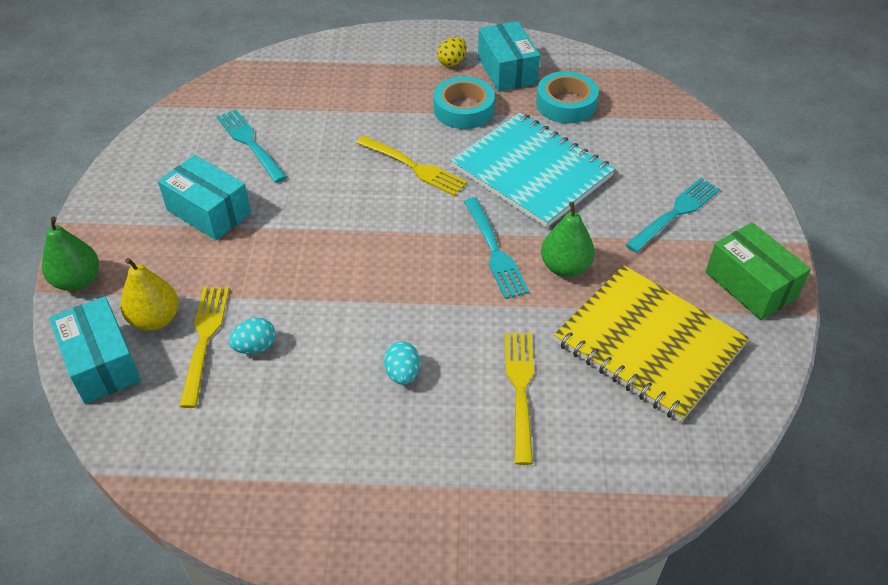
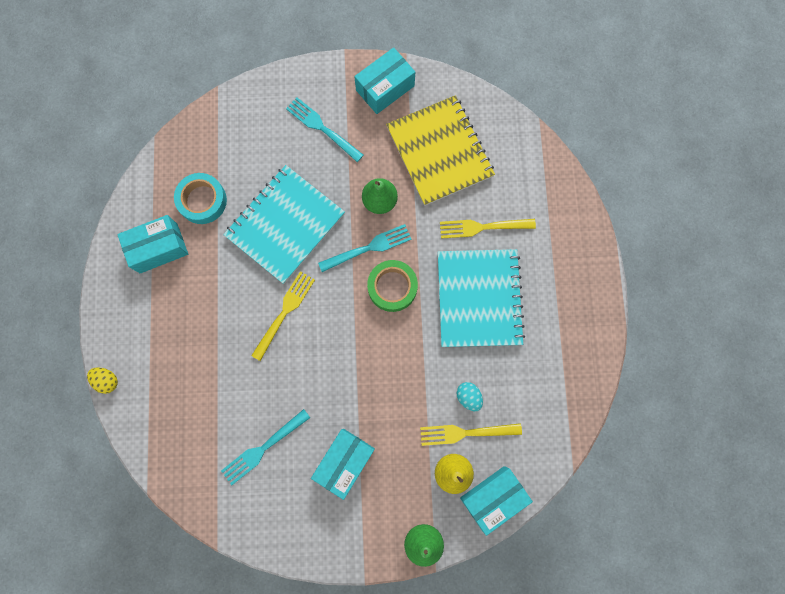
camera: 95 degrees left, 30 degrees up
turquoise egg [384,342,420,385] -> turquoise notebook [438,249,525,347]
turquoise tape [434,76,495,129] -> none
yellow egg [437,37,467,67] -> yellow egg moved to [87,367,118,394]
yellow notebook [554,265,749,422] -> yellow notebook turned 60 degrees counterclockwise [386,95,495,206]
green box [705,223,811,320] -> turquoise box [354,47,415,114]
none -> green tape [367,260,418,312]

